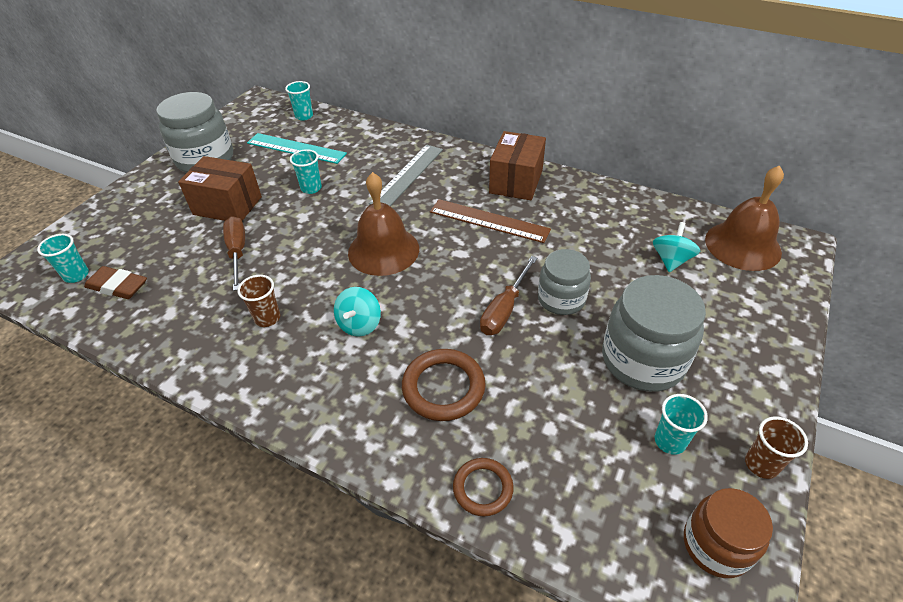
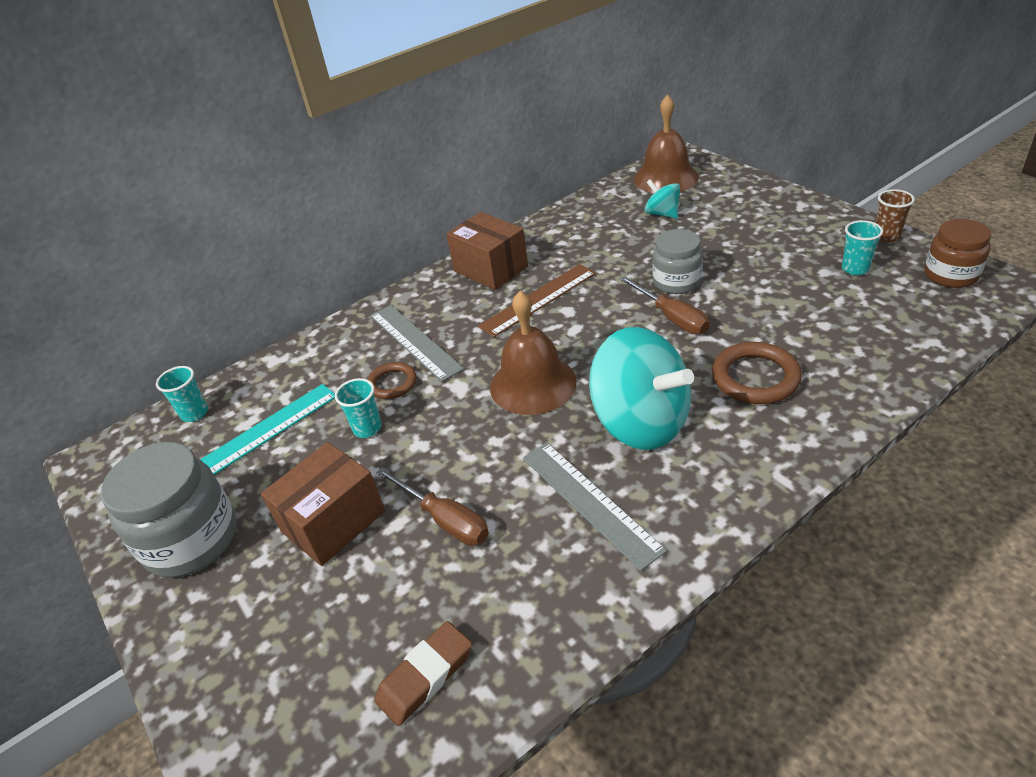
camera: 60 degrees left, 5 degrees down
turquoise cup [37,234,89,283] -> none
brown screwdriver [223,216,245,291] -> brown screwdriver turned 150 degrees counterclockwise [376,467,489,546]
brown cup [237,275,280,327] -> grey ruler [523,443,667,571]
turquoise spinning top [334,287,381,337] -> turquoise spinning top [589,327,694,450], size x2.07
brown ring [453,458,514,516] -> brown ring moved to [367,362,417,399]
grey jar [602,275,706,392] -> none

